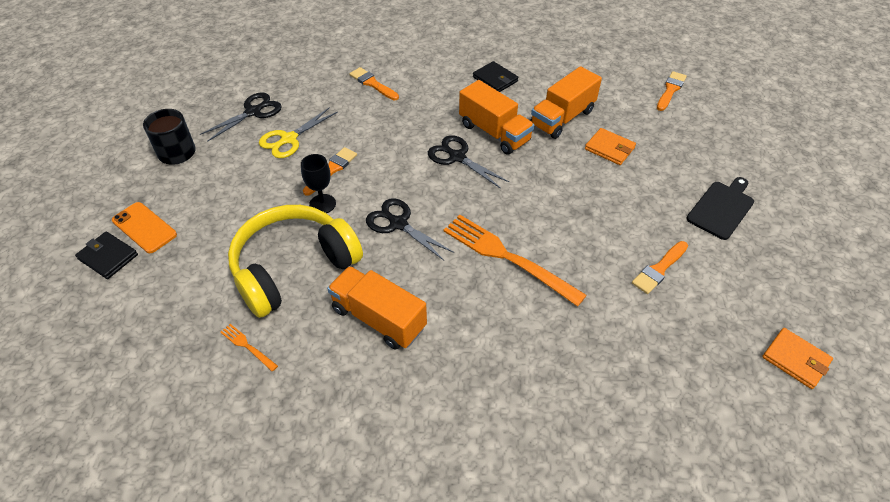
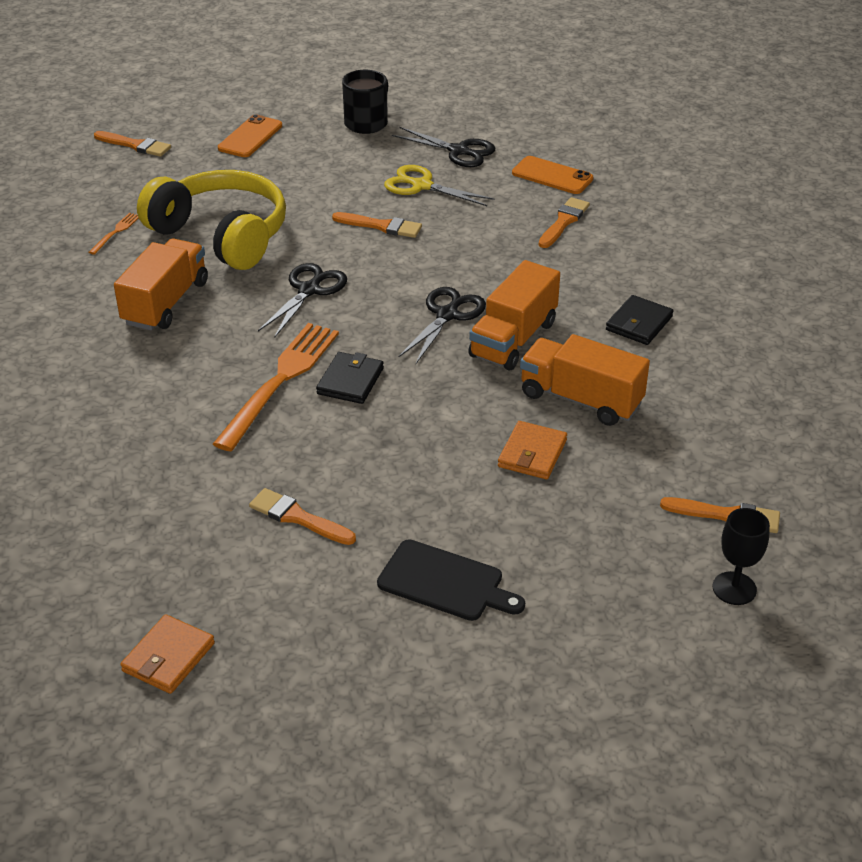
camera: 75 degrees right, 10 degrees down
black wallet [75,231,138,279] -> black wallet moved to [316,352,384,404]
black goblet [301,154,336,213] -> black goblet moved to [712,508,770,605]
none -> orange brush [94,131,171,157]
none -> orange phone [512,156,593,194]

